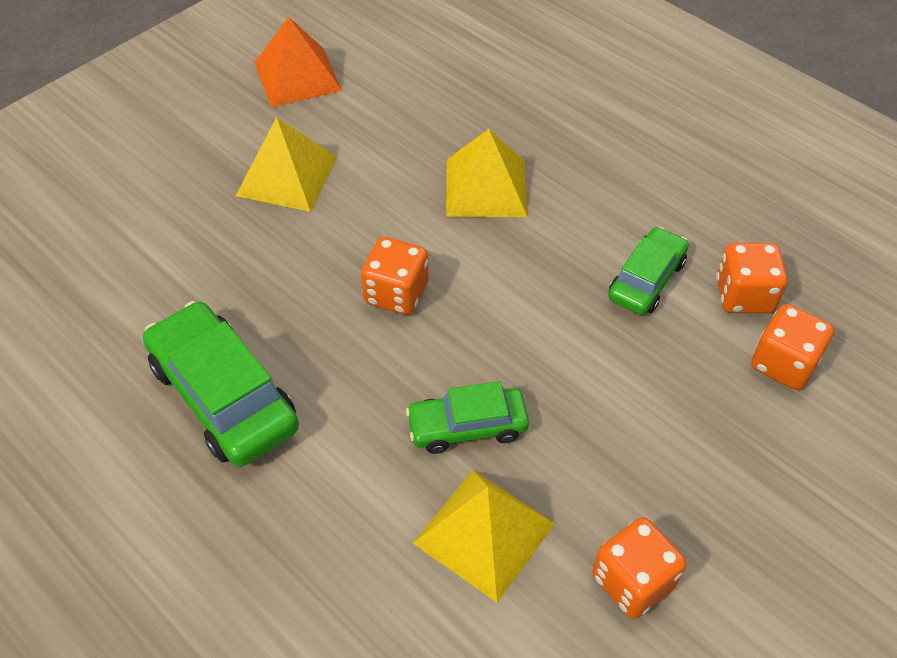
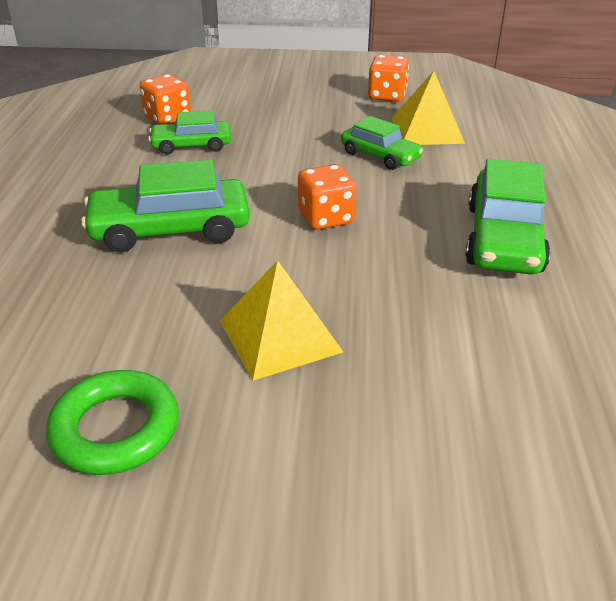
camera: 130 degrees left, 15 degrees down
orange pyramid [254,17,342,108] -> green ring [46,370,179,475]
yellow pyramid [446,129,528,217] -> green car [81,160,250,252]
orange dice [751,304,834,390] -> none

